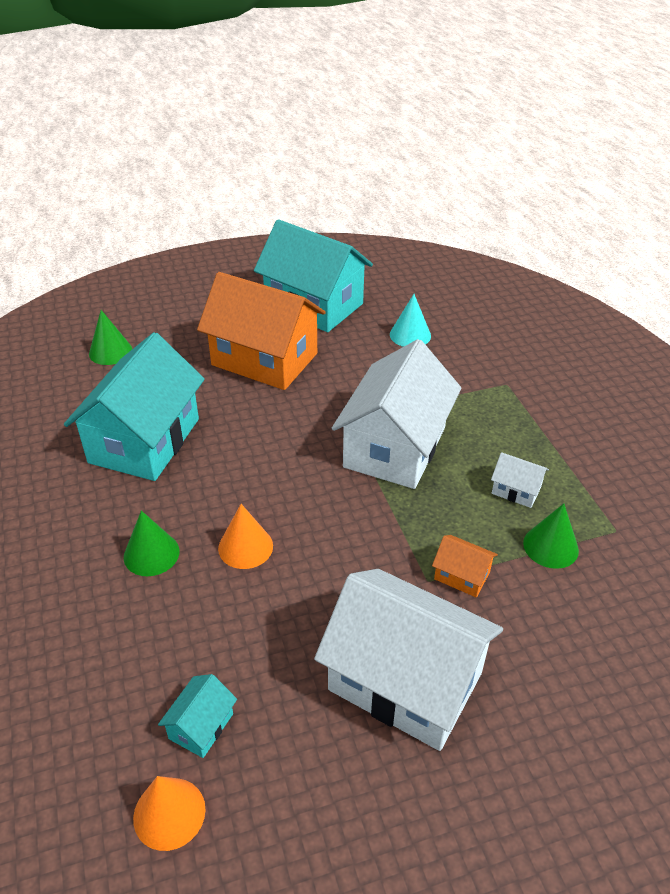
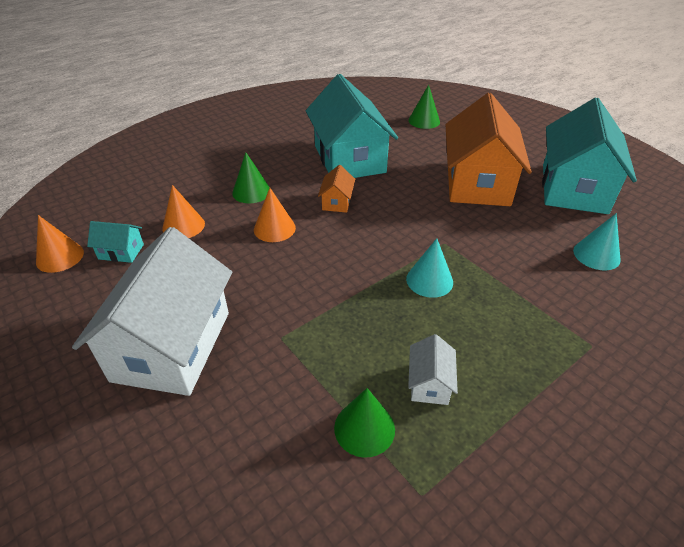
camera: 70 degrees right, 0 degrees up
turquoise house [64,332,205,481] -> turquoise house turned 75 degrees clockwise [306,74,398,178]
white house [332,339,462,489] -> turquoise cone [406,238,453,298]
orange house [432,535,498,597] -> orange house moved to [318,165,355,213]
none -> orange cone [162,185,205,238]

